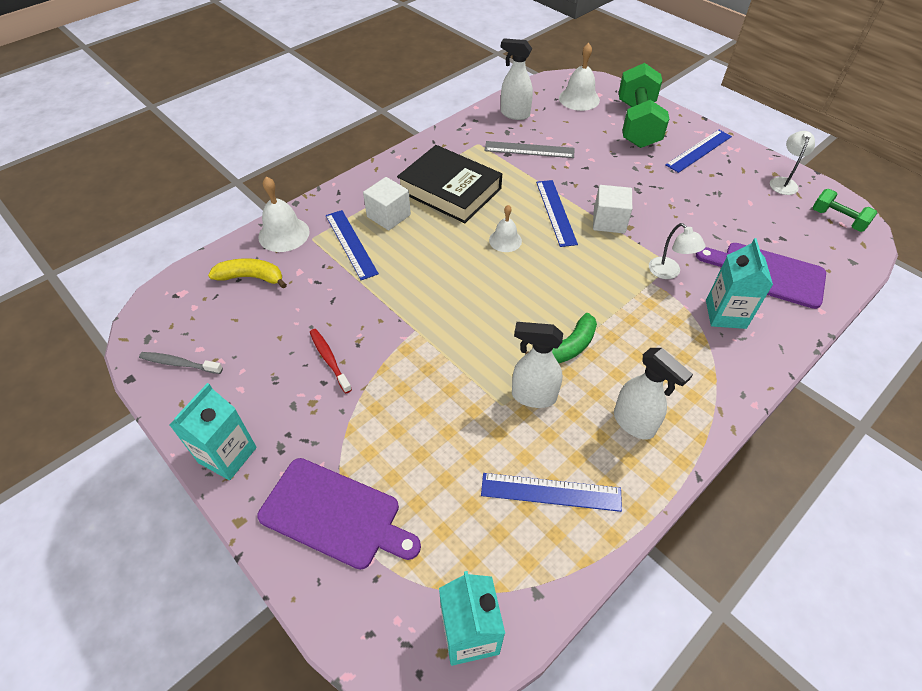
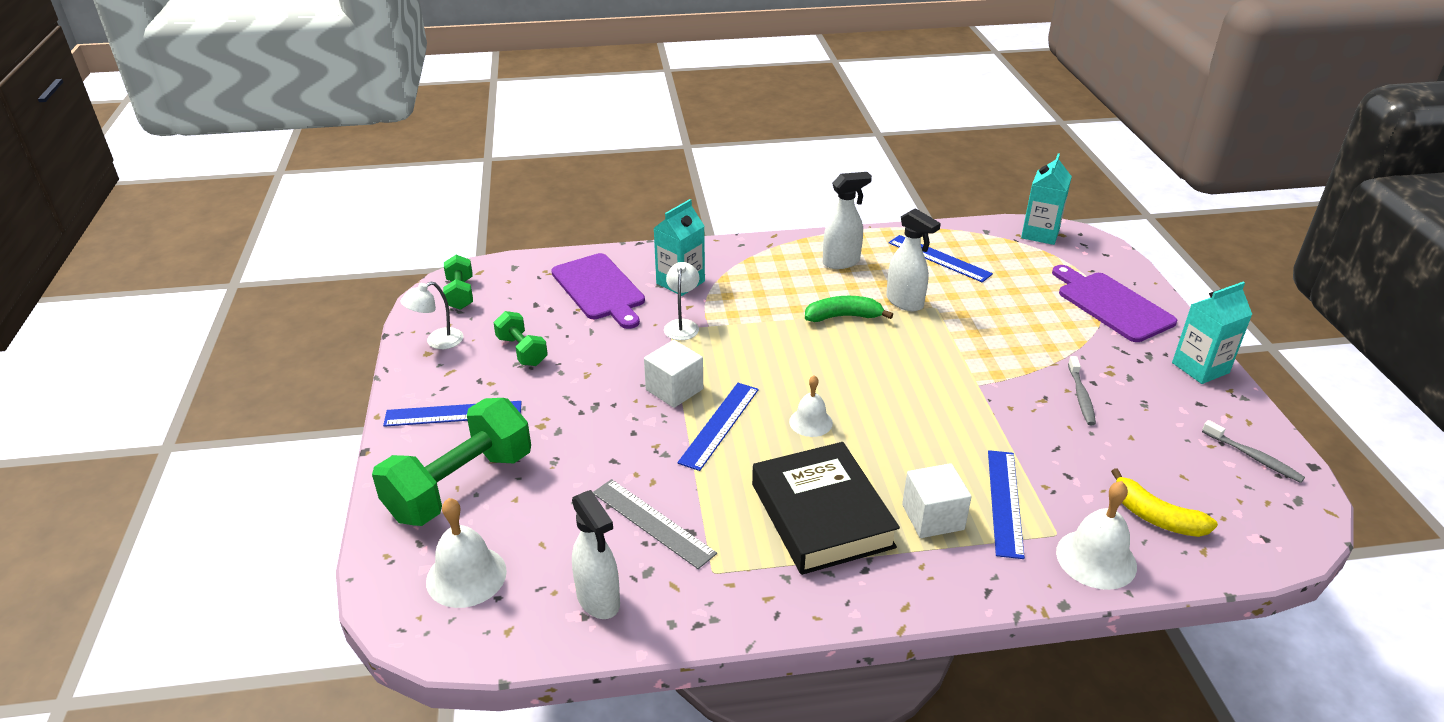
camera: 145 degrees left, 15 degrees down
red toothbrush [310,329,352,393] -> grey toothbrush [1068,356,1096,425]
white spray bottle [614,348,693,440] -> white spray bottle turned 75 degrees clockwise [823,172,872,269]
none -> green dumbbell [493,311,548,366]

